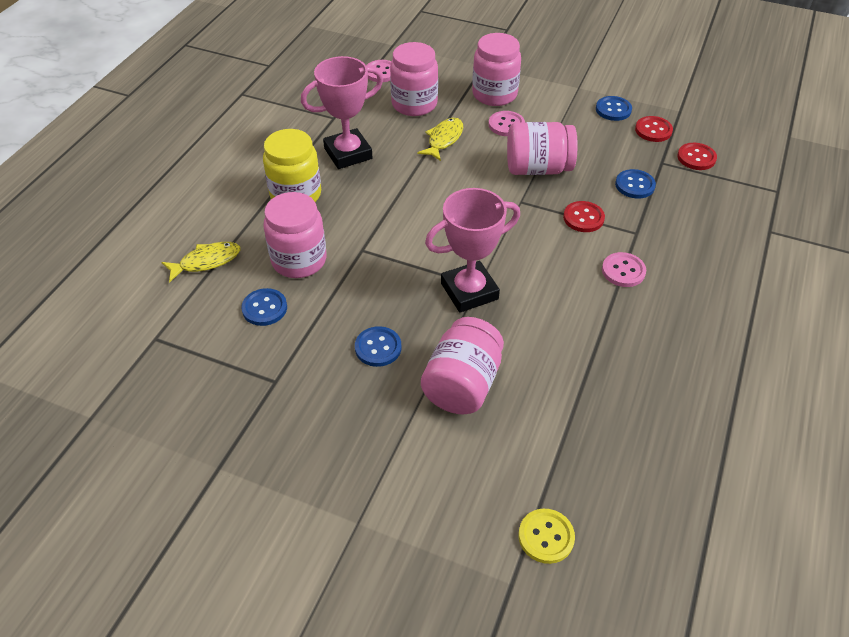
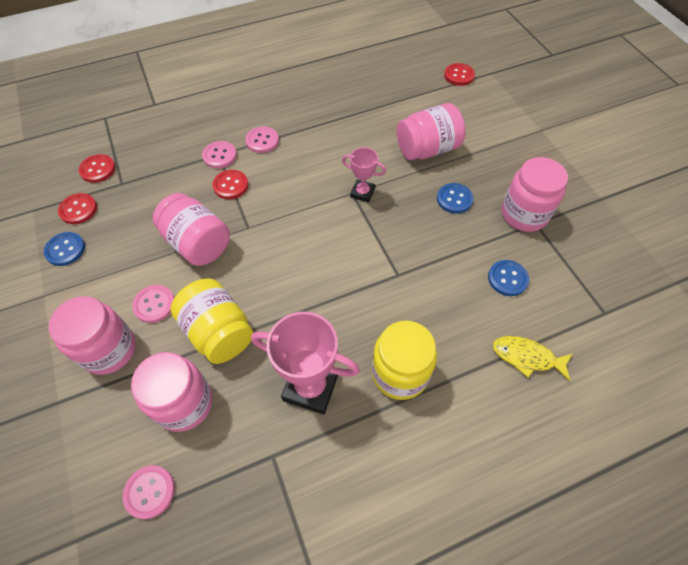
camera: 135 degrees left, 10 degrees up
pink jar [264,192,327,278] -> pink jar moved to [502,157,568,232]
yellow fish [418,118,463,161] -> yellow jar [171,279,253,364]
pink trophy [425,188,520,313] -> pink trophy [342,147,386,203], size x0.56
yellow button [519,509,575,564] -> red button [444,63,475,86]
blue button [615,169,656,199] -> none
none -> pink button [202,141,237,169]

